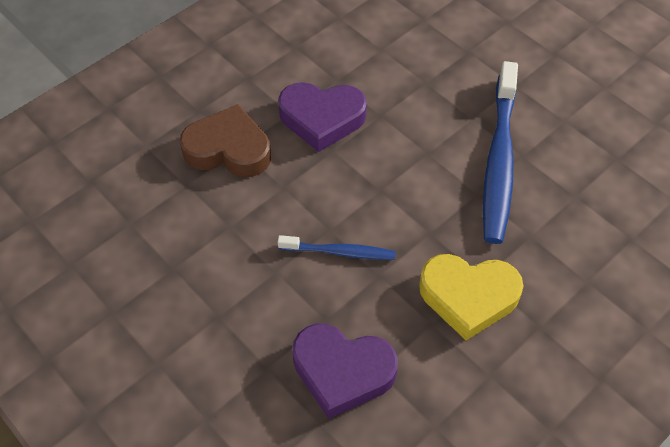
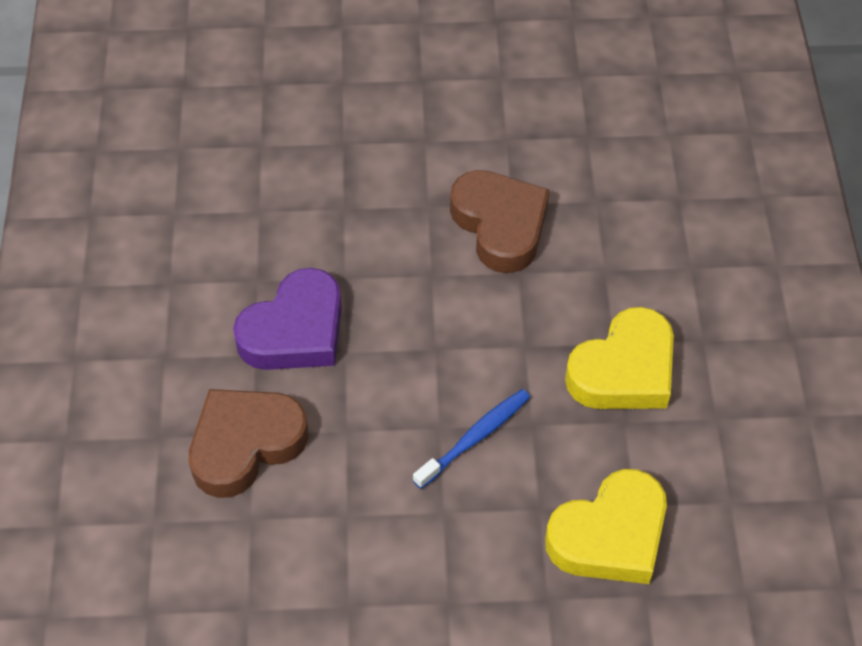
camera: 50 degrees left, 0 degrees up
purple heart [292,323,398,419] -> yellow heart [545,469,667,584]
blue toothbrush [483,61,518,244] -> brown heart [450,170,550,273]

